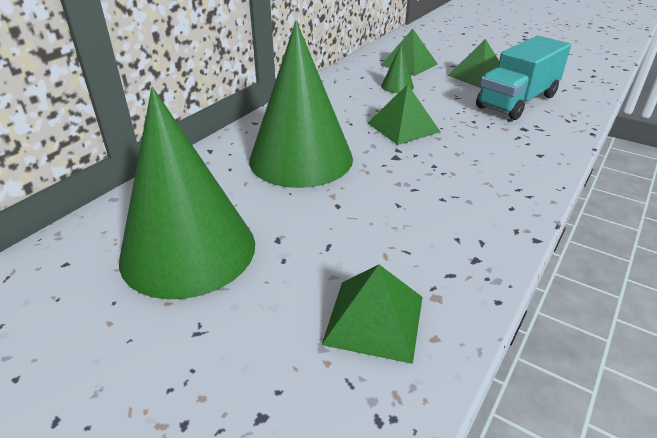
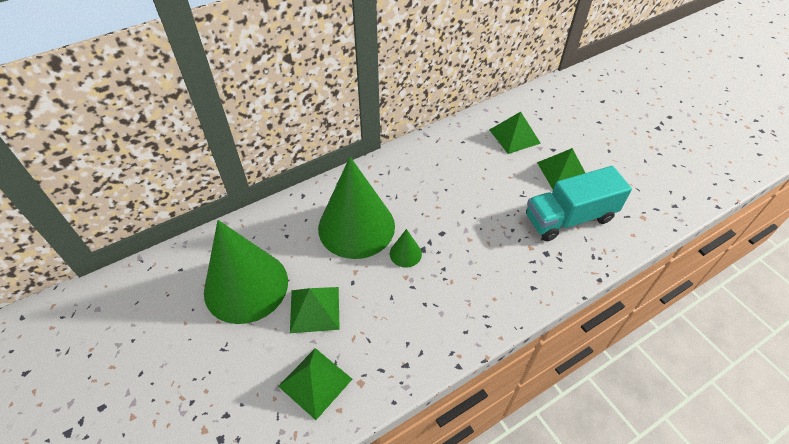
camera: 25 degrees right, 15 degrees up
green pyramid [368,84,440,145] -> green pyramid moved to [290,287,340,333]
green cone [381,45,414,93] -> green cone moved to [390,229,422,268]

